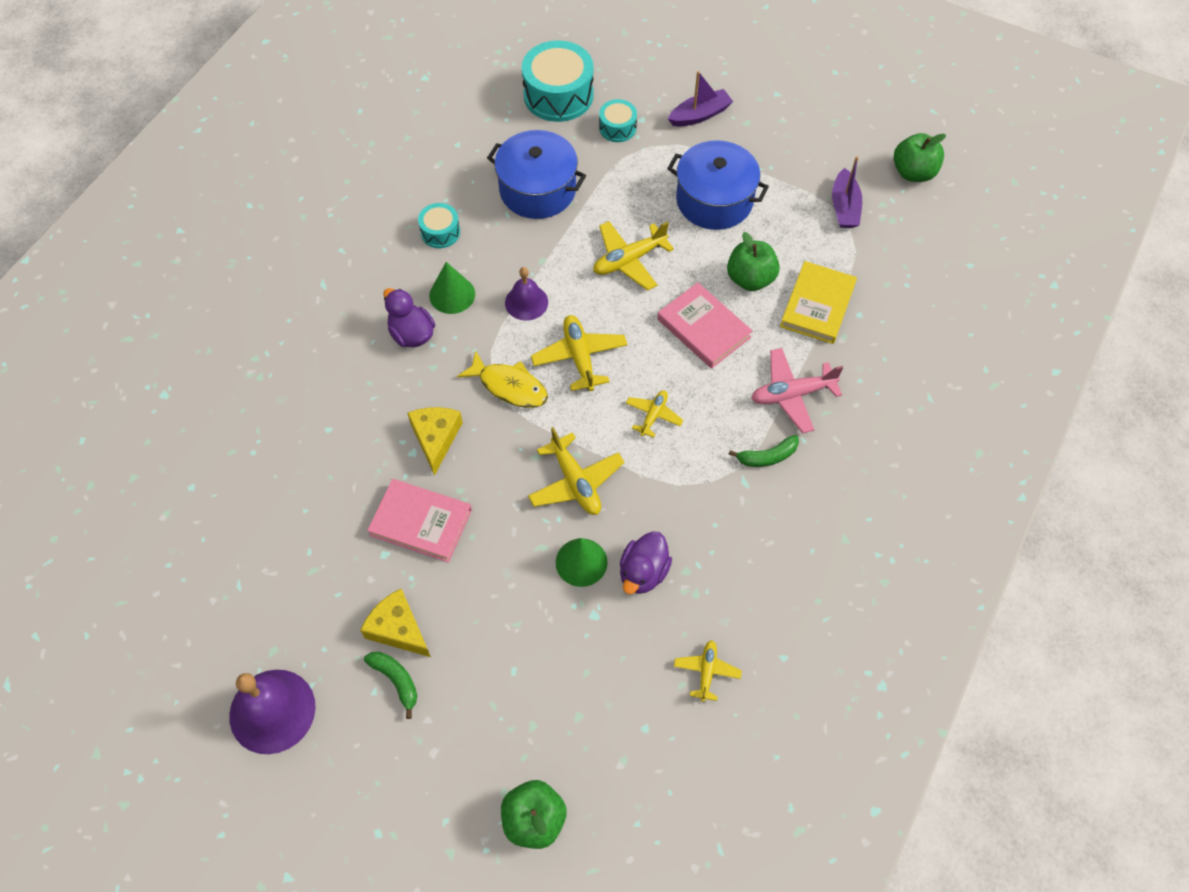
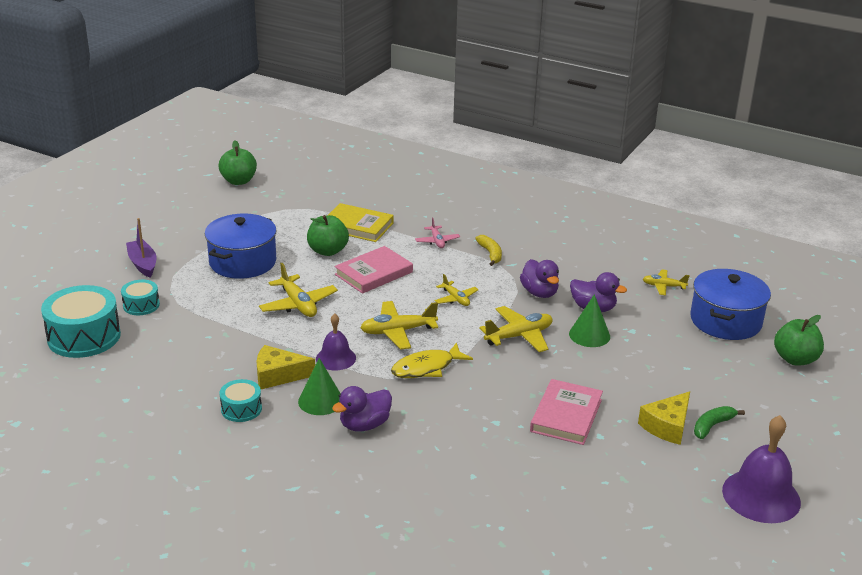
camera: 90 degrees left, 30 degrees down
yellow cheese [407,407,463,476] -> yellow cheese moved to [257,345,315,389]
yellow fish [457,351,548,408] -> yellow fish turned 150 degrees counterclockwise [391,342,473,378]
blue pot [487,130,586,219] -> blue pot moved to [690,269,771,340]
yellow plane [626,390,684,438] -> yellow plane turned 150 degrees counterclockwise [435,274,479,306]
green banana [729,435,799,467] -> yellow banana [475,235,502,266]
pink plane [751,348,843,433] -> pink plane [415,218,460,248], size x0.61
purple boat [832,156,862,228] -> none
none -> purple duck [520,259,559,298]

